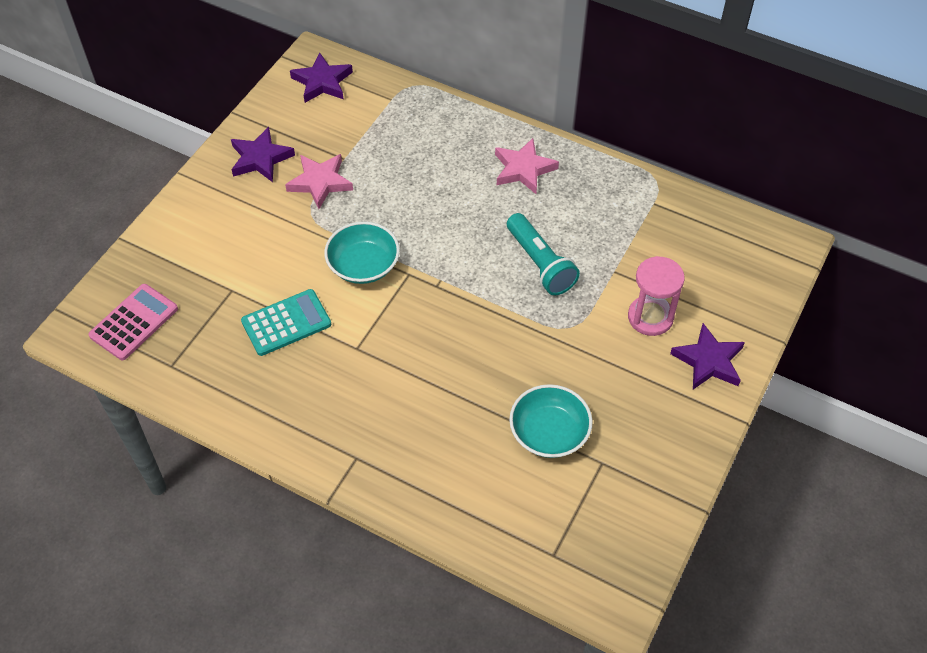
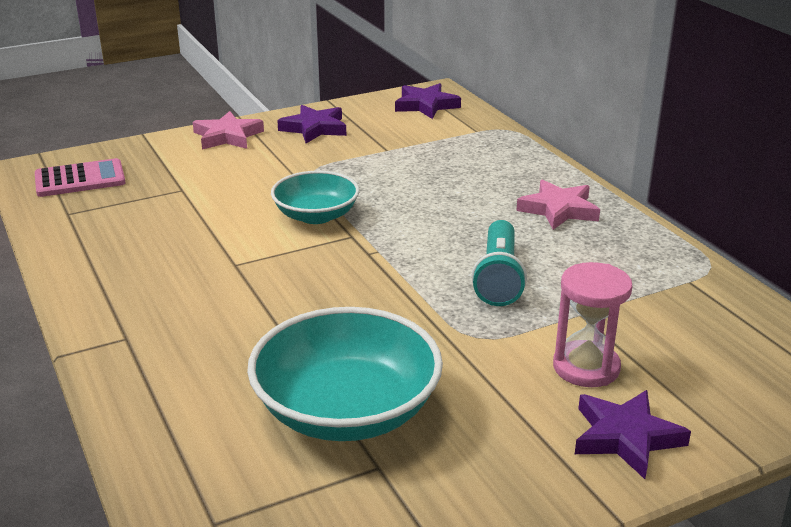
camera: 35 degrees right, 25 degrees down
turquoise calculator [241,289,331,356] -> none
pink star [285,154,353,209] -> pink star moved to [193,111,264,150]
turquoise bowl [509,384,593,458] -> turquoise bowl [247,307,443,441], size x1.60

